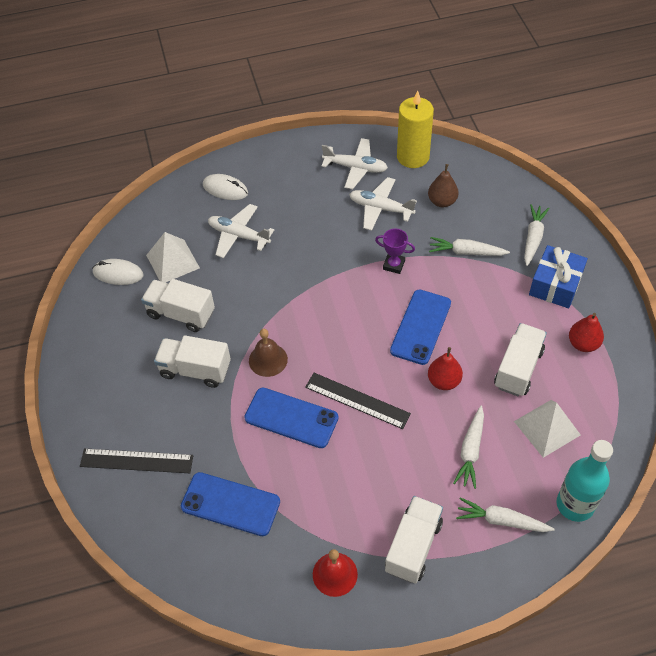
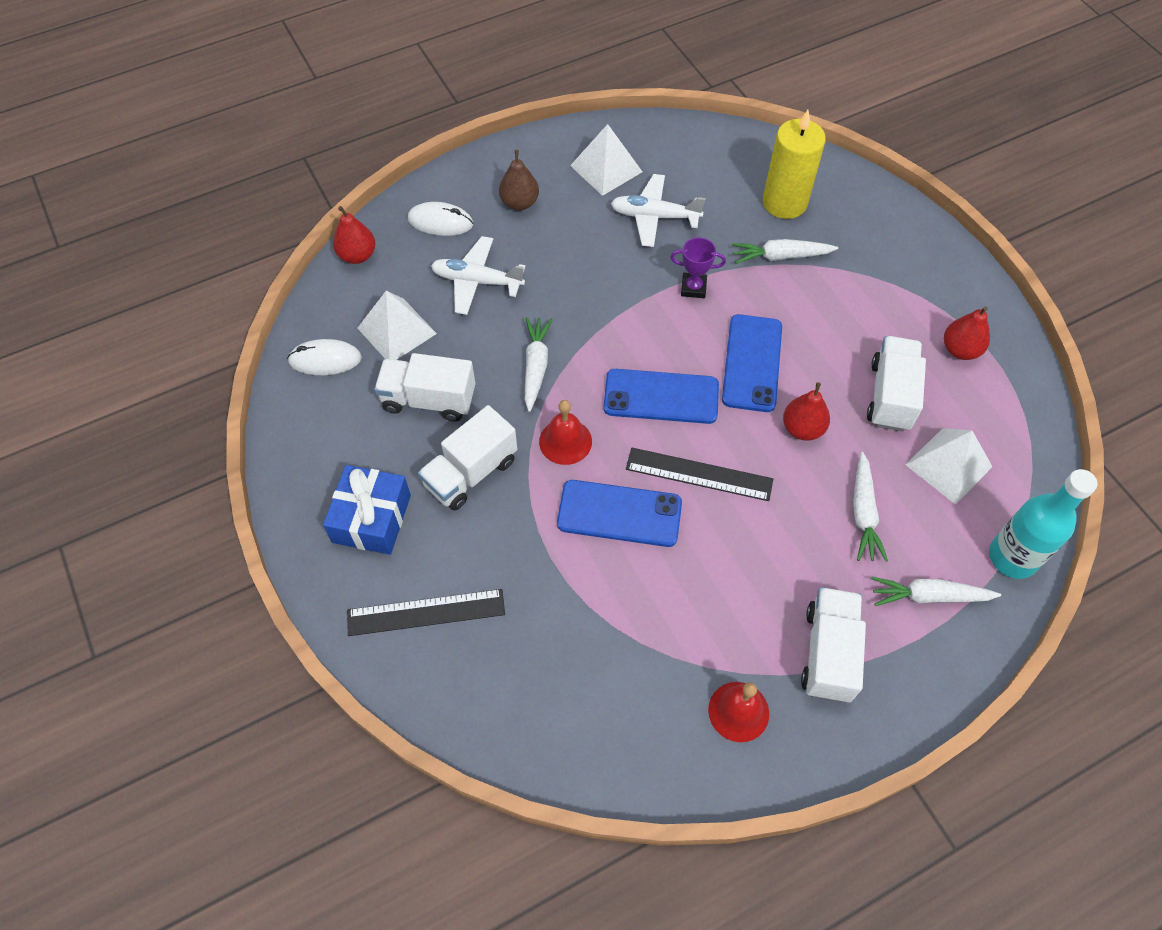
camera: 15 degrees left, 5 degrees up
white truck [154,335,231,388] -> white truck turned 45 degrees counterclockwise [418,405,517,510]
blue phone [181,472,280,536] -> blue phone moved to [603,369,719,424]
brown bell [249,329,288,377] -> red bell [539,400,592,465]
white plane [321,138,388,189] -> white pyramid [570,124,642,196]
yellow candle [397,90,434,168] -> yellow candle moved to [763,110,826,219]
brown pear [428,164,459,208] -> brown pear moved to [499,150,539,210]
white carrot [524,204,549,266] -> white carrot moved to [525,317,553,412]
blue gift [529,245,588,308] -> blue gift moved to [323,465,411,555]
none -> red pear [333,206,376,264]

